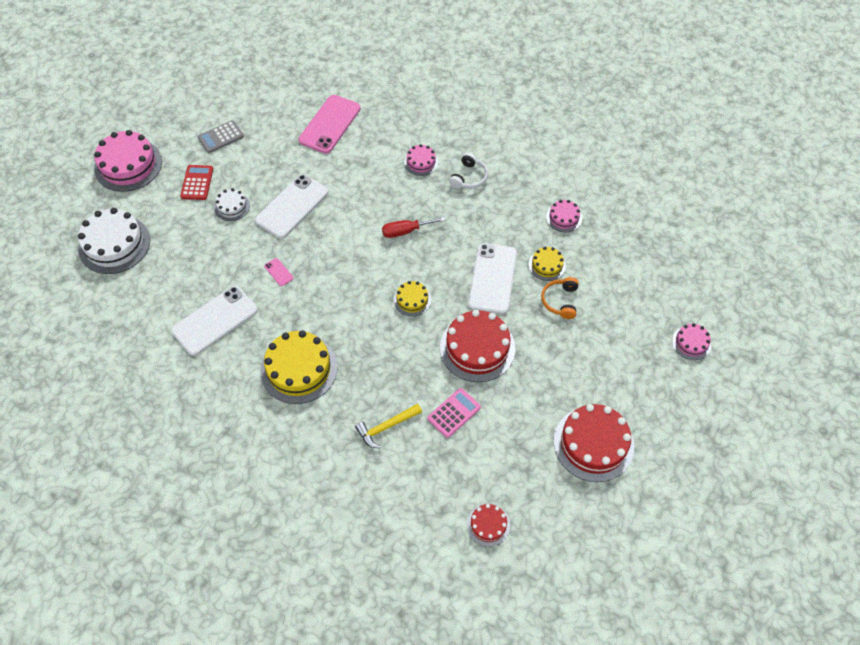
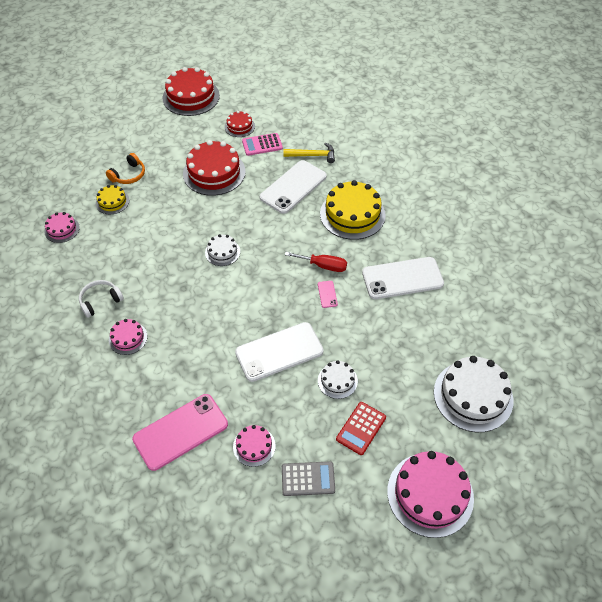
camera: 150 degrees left, 5 degrees down
red screwdriver [382,217,445,238] -> red screwdriver moved to [285,252,347,272]
yellow cake [394,281,431,316] -> none
red cake [467,504,510,547] -> red cake moved to [225,111,255,137]
white phone [468,243,517,314] -> white phone moved to [260,160,327,214]
pink cake [672,323,711,360] -> pink cake moved to [233,425,276,467]
none -> white cake [205,234,240,266]

